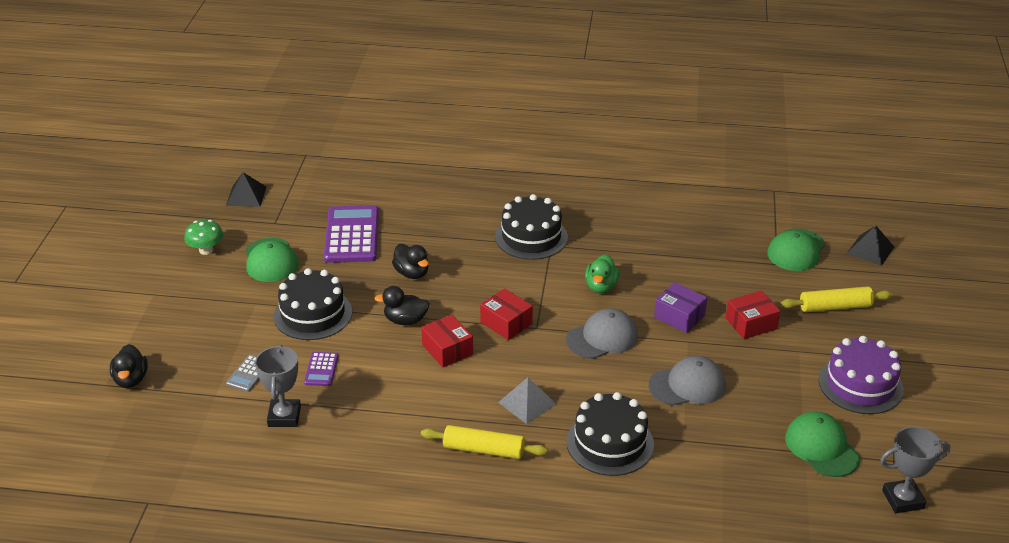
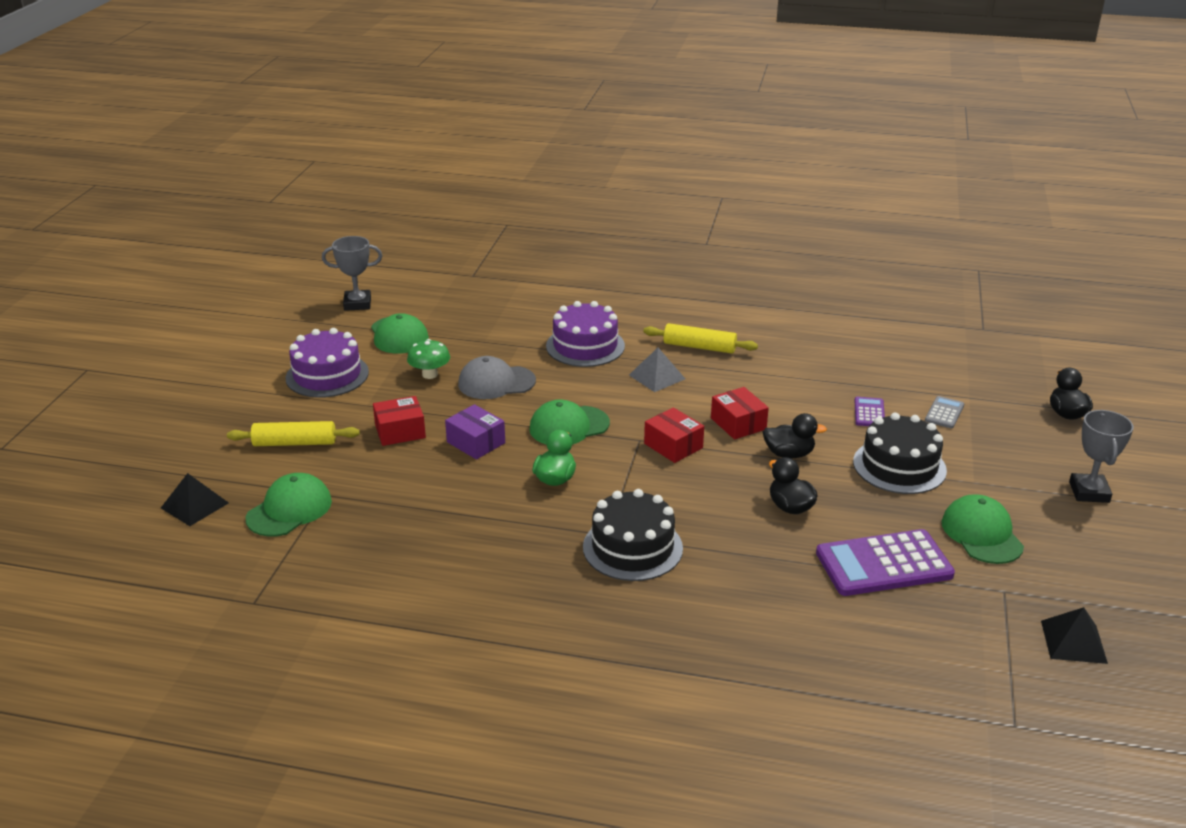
camera: 175 degrees left, 5 degrees down
green mushroom [184,220,223,255] -> green mushroom moved to [407,339,450,379]
grey trophy [255,345,301,427] -> grey trophy moved to [1069,410,1134,503]
purple calculator [324,205,379,263] -> purple calculator turned 75 degrees clockwise [816,529,955,596]
grey cap [566,308,638,359] -> green cap [530,399,610,445]
black cake [567,392,654,476] -> purple cake [546,301,625,367]

